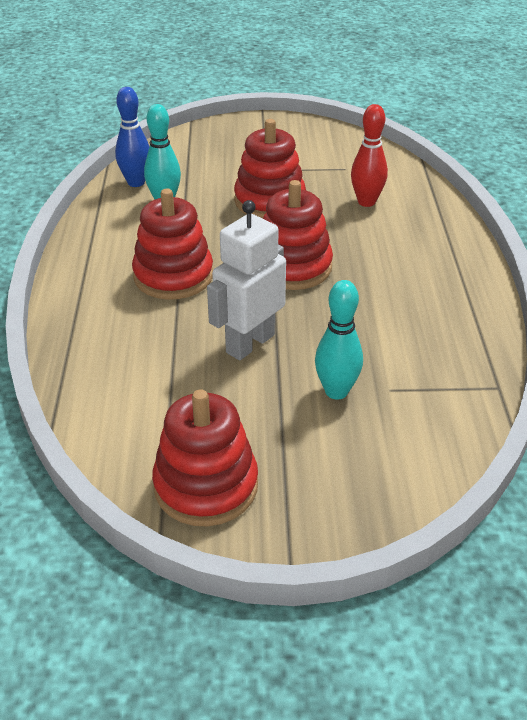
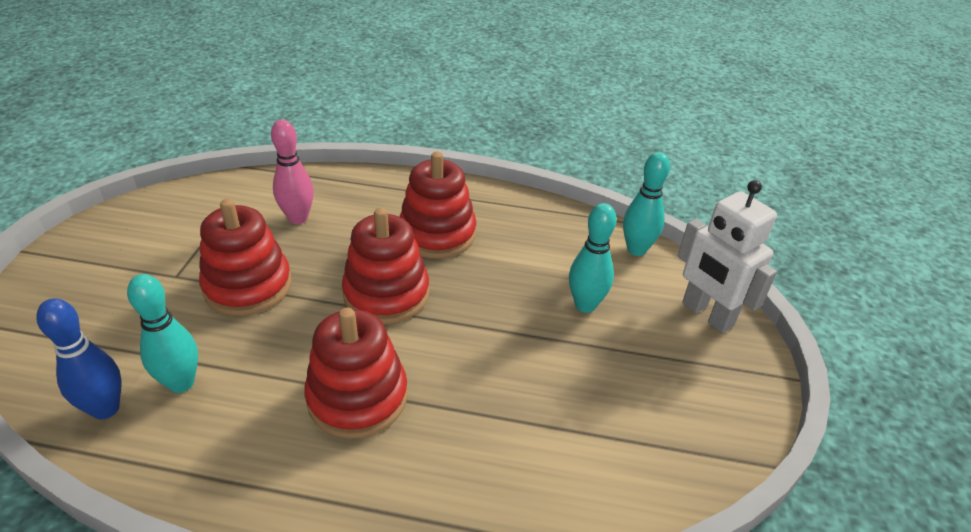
camera: 80 degrees left, 0 degrees up
red stacking toy [152,389,258,527] -> red stacking toy moved to [399,152,476,259]
white robot [207,200,286,360] -> white robot moved to [678,180,777,333]
red bowling pin [351,104,388,207] -> pink bowling pin [271,120,314,224]
none -> turquoise bowling pin [623,152,670,256]

